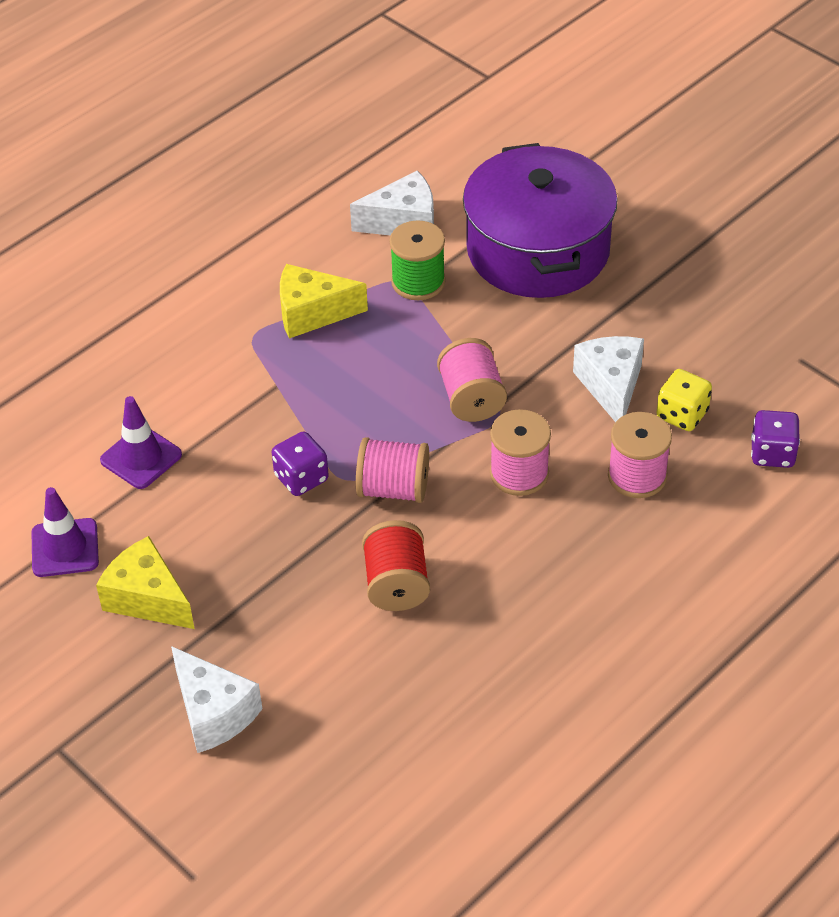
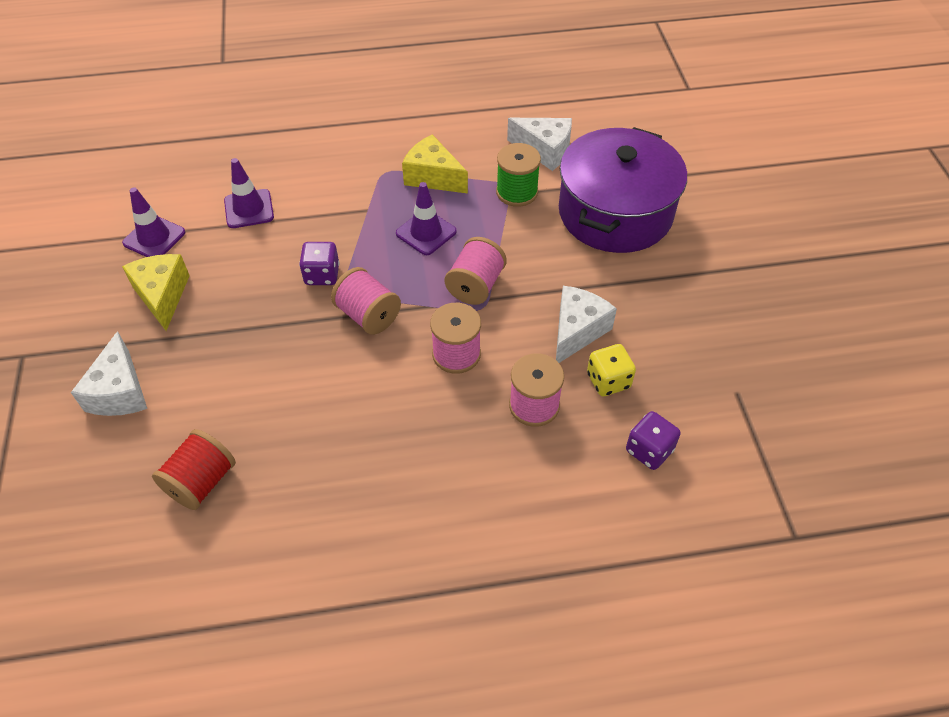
camera: 35 degrees right, 5 degrees up
red spool [362,520,430,611] -> red spool moved to [152,429,236,510]
none -> purple traffic cone [396,182,457,255]

